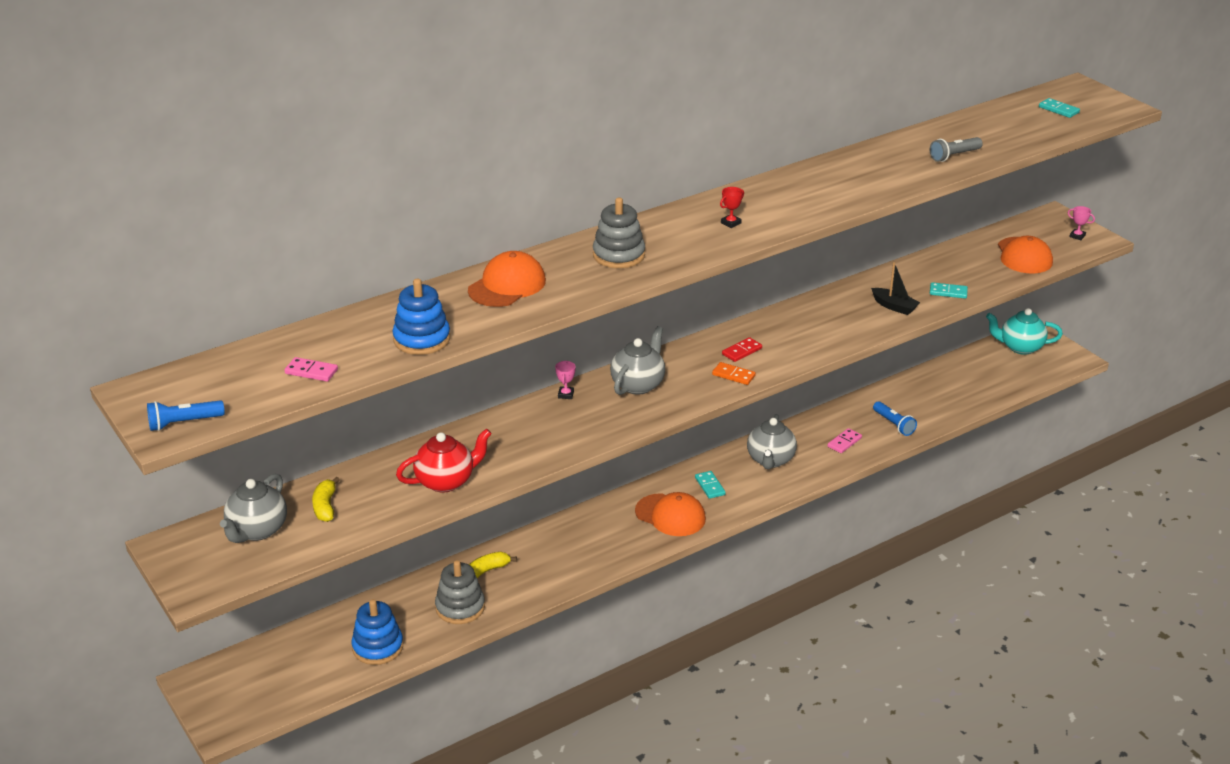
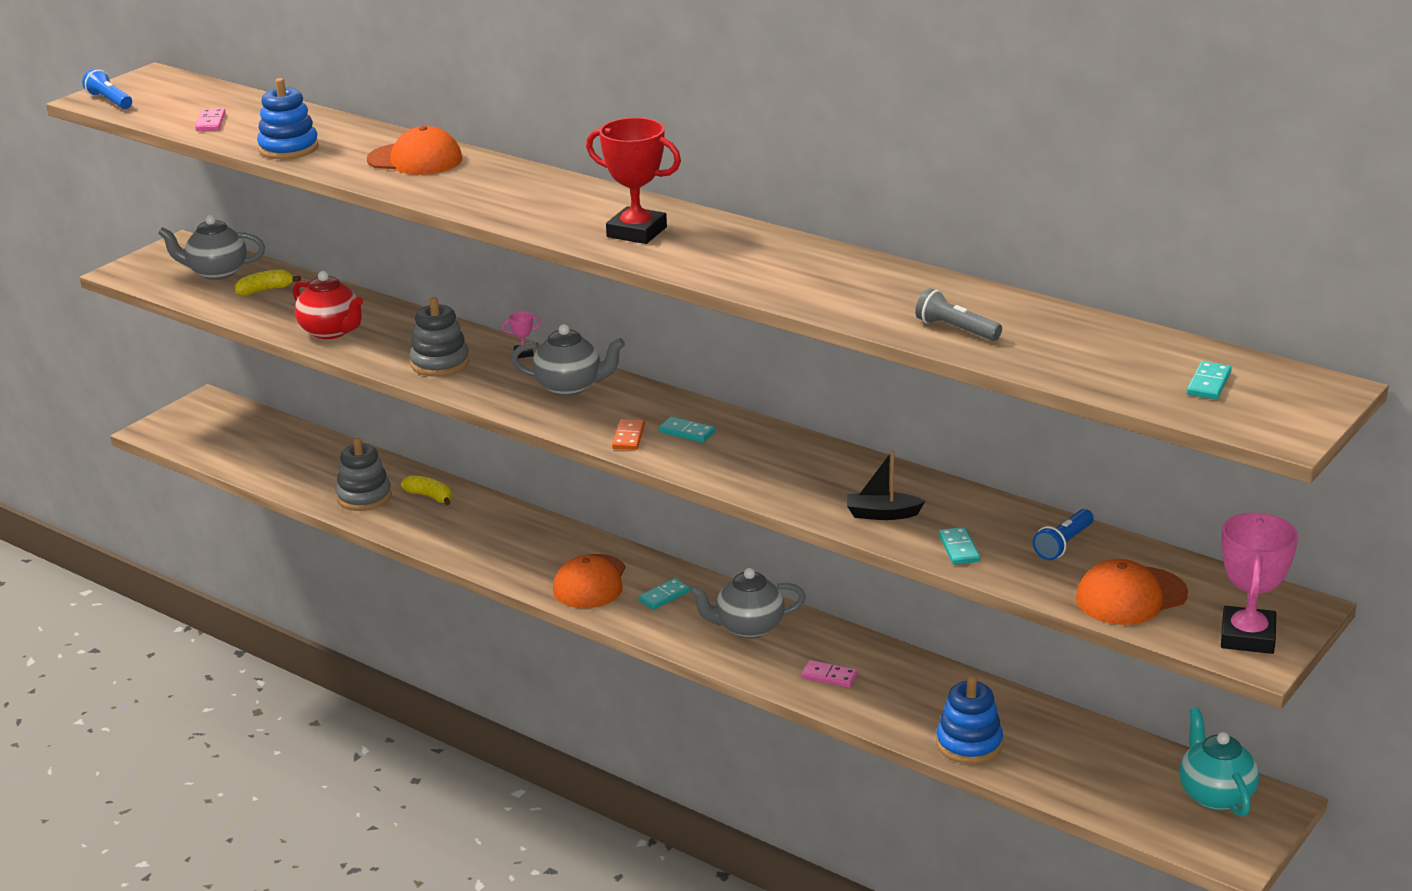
camera: 70 degrees right, 5 degrees down
blue stacking toy [351,599,403,665] -> blue stacking toy moved to [936,676,1003,764]
grey stacking toy [593,198,645,268] -> grey stacking toy moved to [410,297,469,377]
red trophy [720,187,744,228] -> red trophy [586,118,681,244], size x2.36
red domino [722,337,762,362] -> turquoise domino [659,416,715,443]
black boat [871,262,920,315] -> black boat turned 75 degrees clockwise [847,450,925,520]
blue flashlight [873,401,917,436] -> blue flashlight moved to [1033,509,1094,560]
pink trophy [1068,206,1095,240] -> pink trophy [1221,513,1298,654], size x2.36

